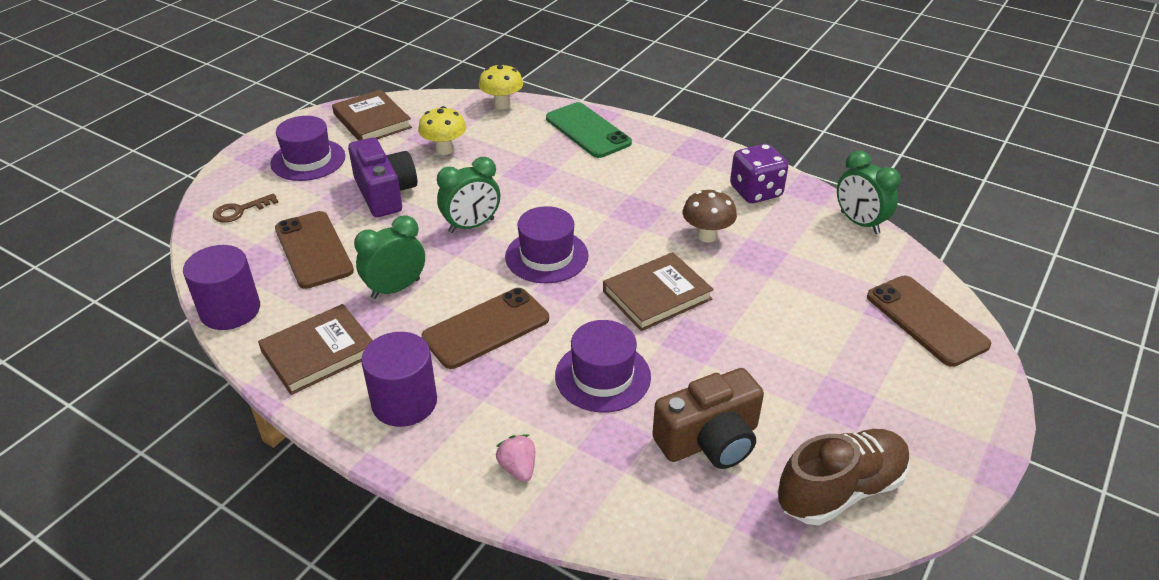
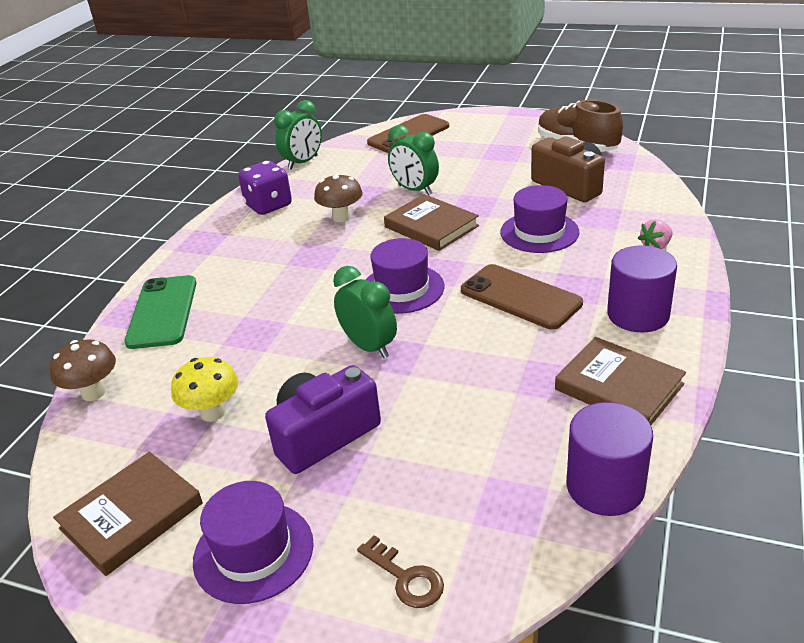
camera: 100 degrees left, 5 degrees down
brown phone [275,211,354,289] -> none
green clock [354,216,425,299] -> green clock moved to [388,125,439,195]
yellow mushroom [479,63,523,109] -> brown mushroom [50,339,116,401]
green phone [546,102,632,158] -> green phone turned 45 degrees counterclockwise [124,275,197,349]

